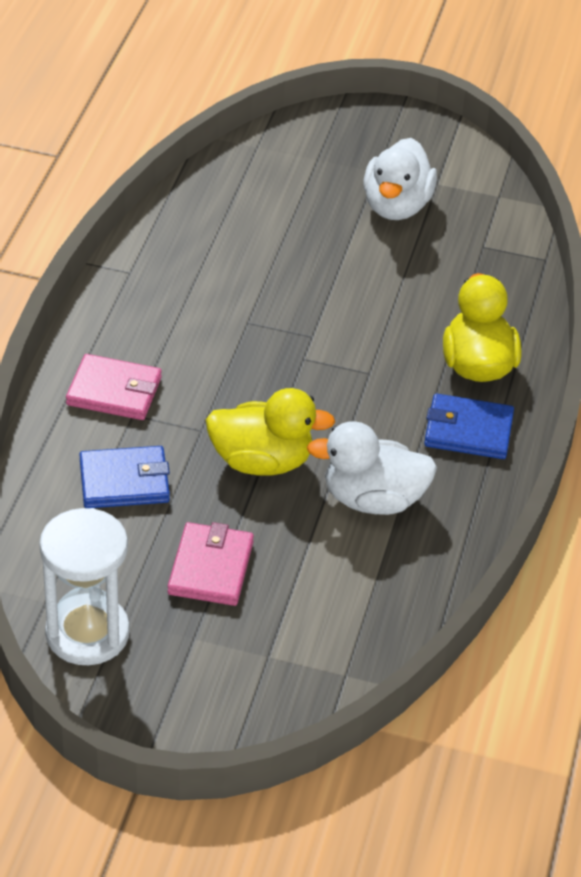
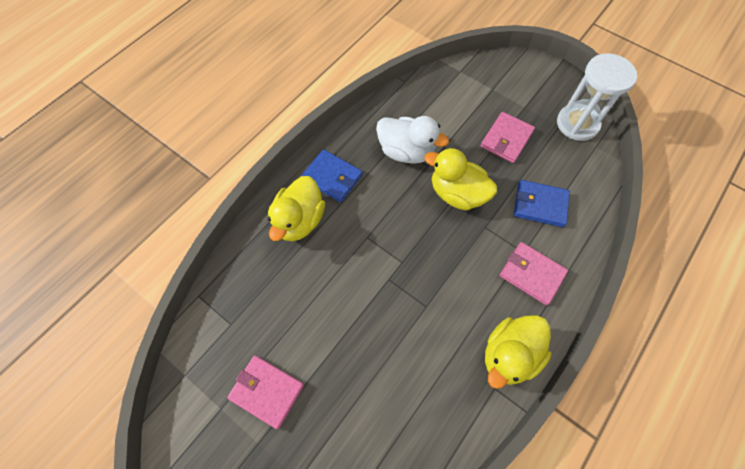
camera: 155 degrees left, 20 degrees up
white duck [363,138,437,220] -> pink wallet [227,355,304,429]
none -> yellow duck [485,315,551,389]

